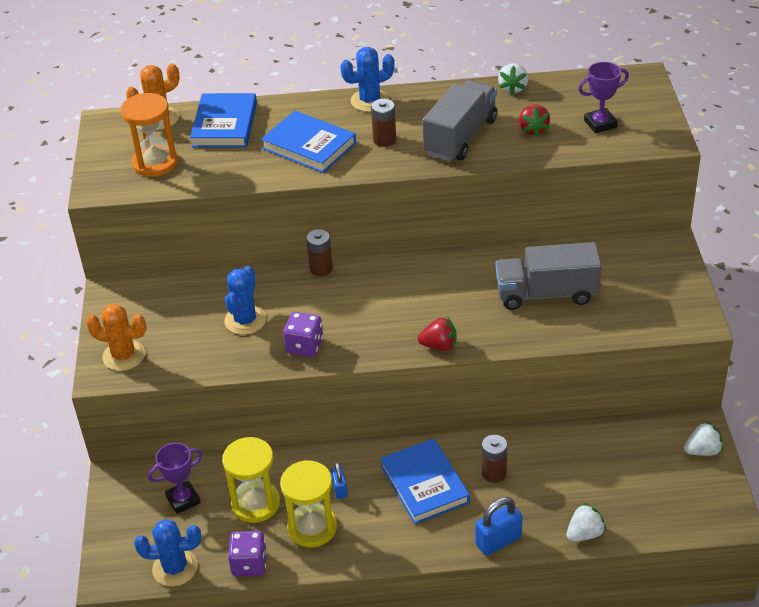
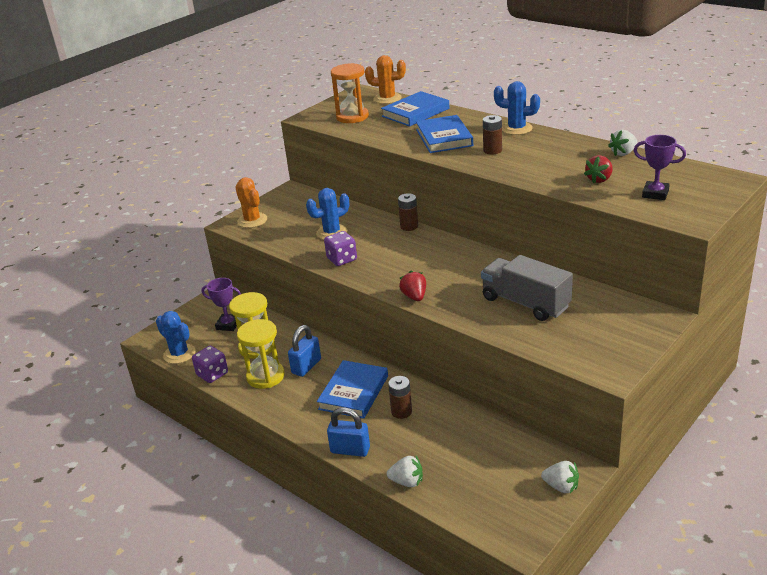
camera: 45 degrees right, 10 degrees down
blue padlock [331,462,348,499] -> blue padlock [288,325,321,377], size x1.71
red strawberry [418,317,457,351] -> red strawberry turned 150 degrees counterclockwise [399,270,426,301]
grey truck [422,80,497,161] -> none

